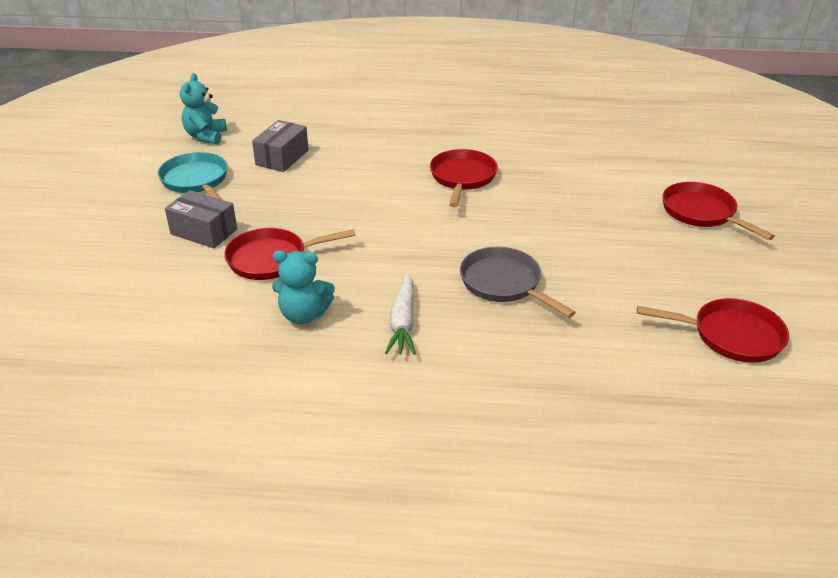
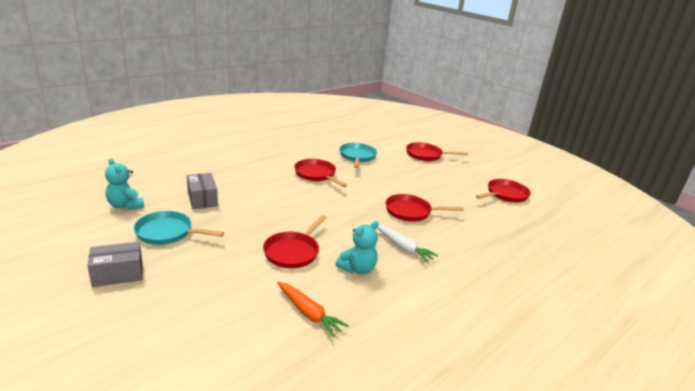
camera: 50 degrees left, 10 degrees down
grey box [165,190,237,248] -> grey box moved to [87,242,143,287]
grey pan [460,247,576,318] -> red pan [385,194,464,222]
none -> orange carrot [277,282,349,337]
none -> turquoise pan [339,143,377,168]

